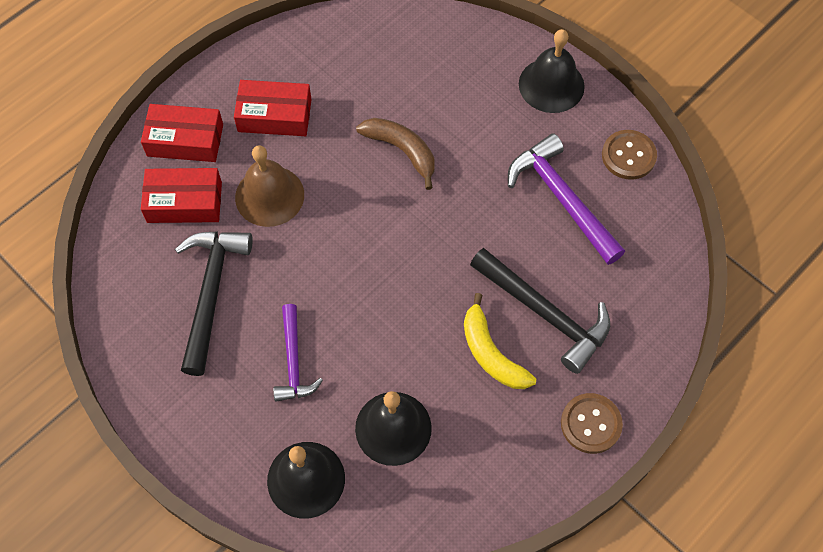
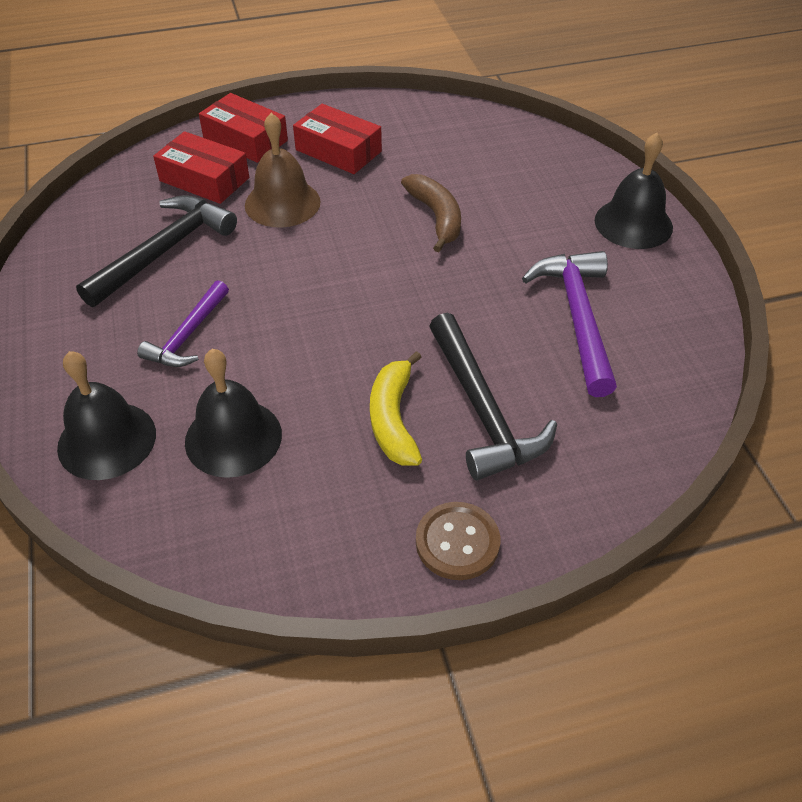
camera: 30 degrees right, 15 degrees down
brown button [602,130,657,180] -> none

